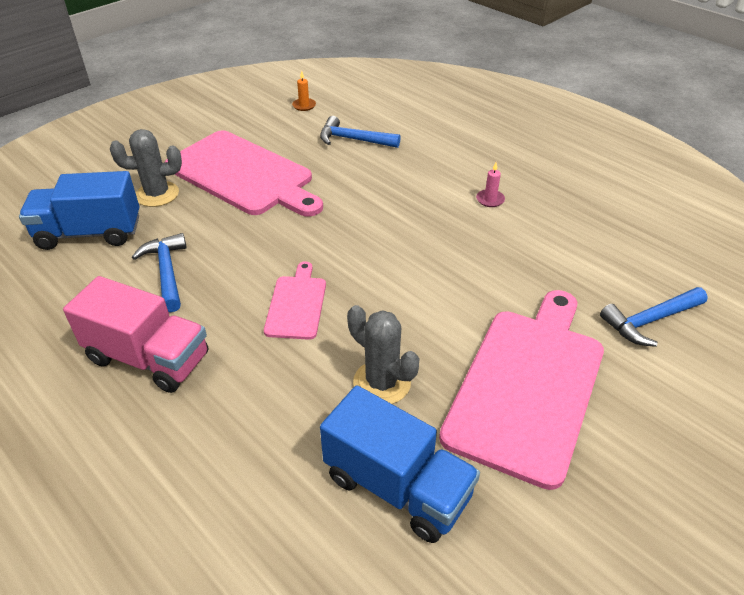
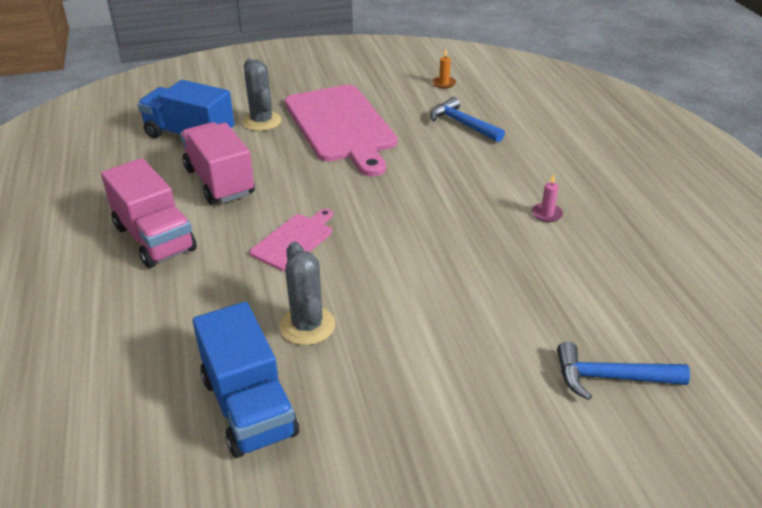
camera: 30 degrees right, 5 degrees down
grey cactus [110,129,182,207] -> grey cactus turned 45 degrees clockwise [242,59,281,131]
blue hammer [132,233,187,312] -> pink truck [180,122,255,205]
pink cutting board [439,290,604,490] -> none

